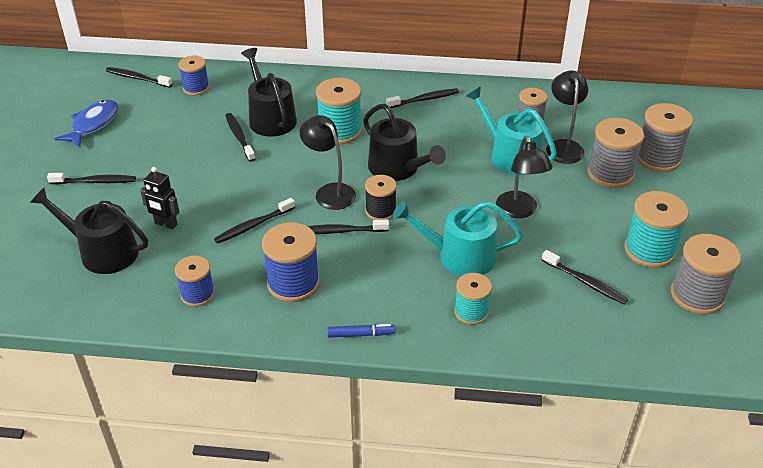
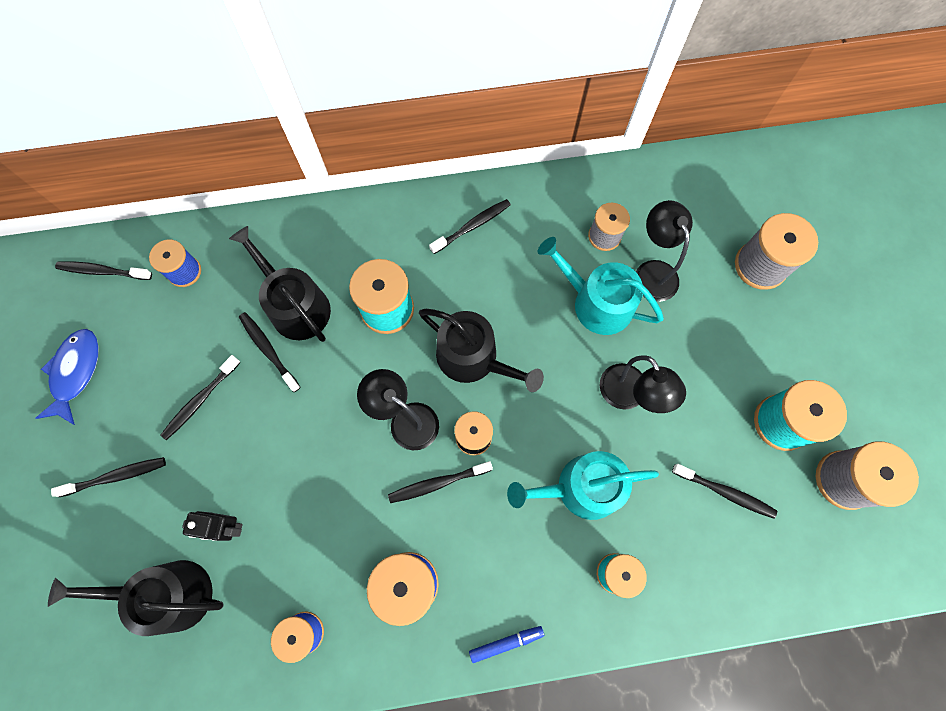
camera: 15 degrees left, 30 degrees up
black toothbrush [214,198,295,244] -> black toothbrush moved to [160,355,241,440]
grey spool [588,118,644,188] -> none

